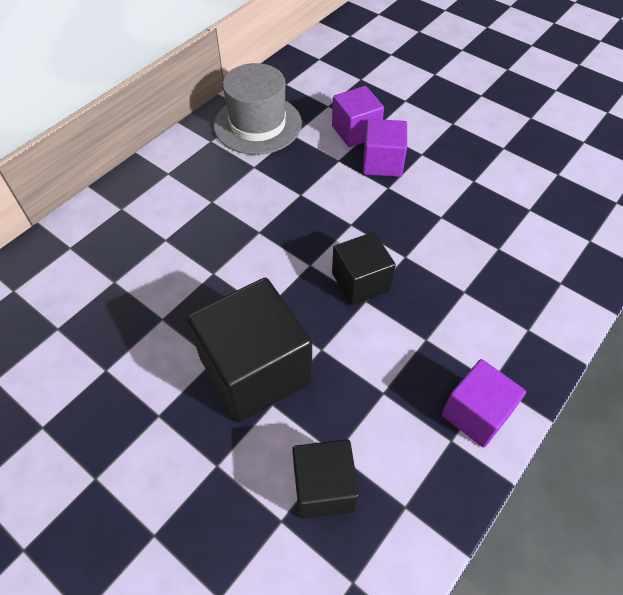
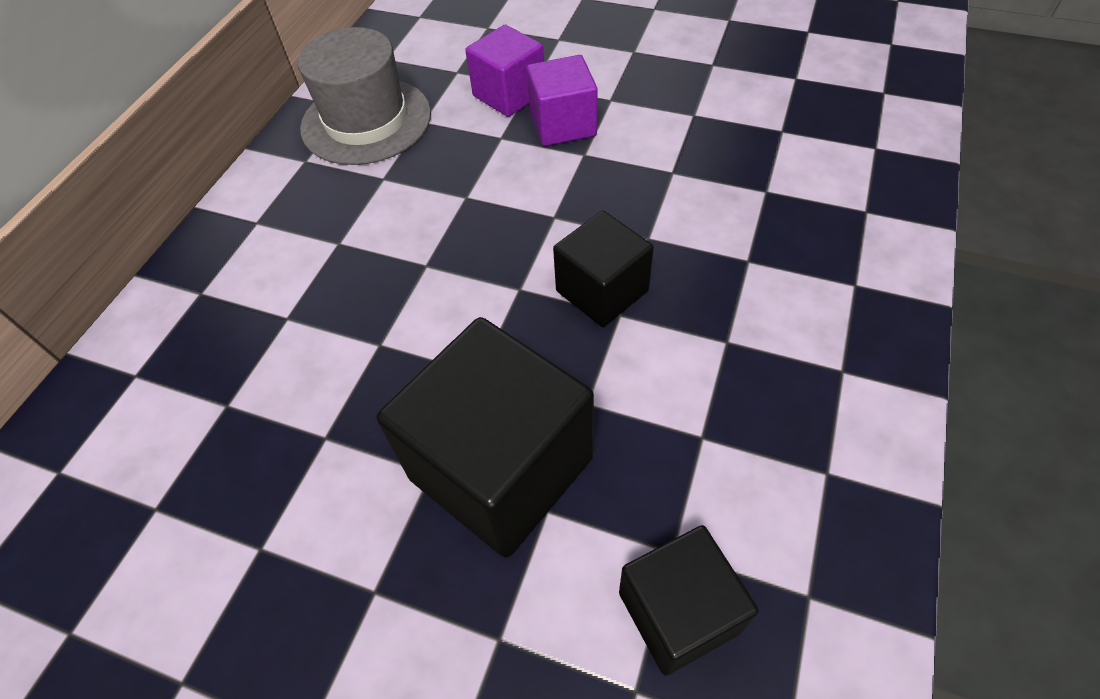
camera: 15 degrees left, 0 degrees up
purple cube [441,359,526,448] -> none

